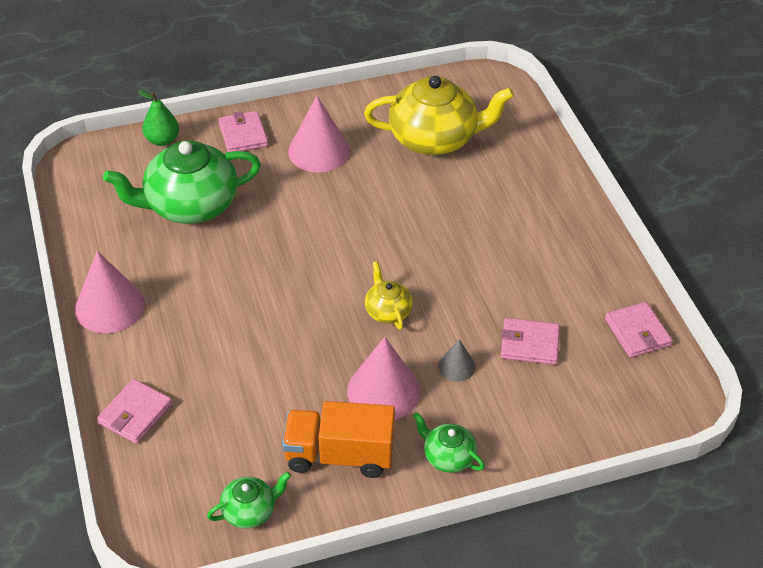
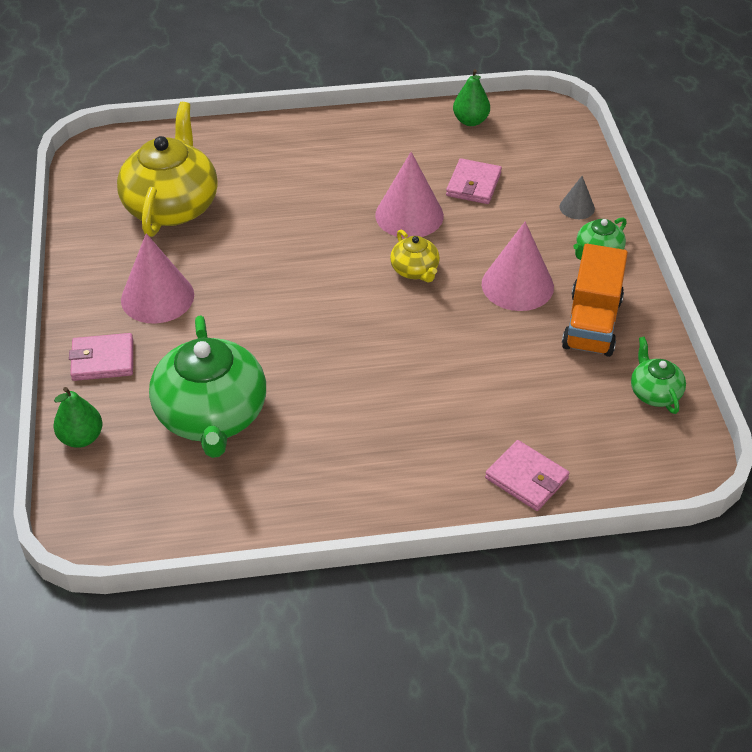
camera: 80 degrees left, 0 degrees up
pink cone [75,251,145,333] -> pink cone moved to [375,152,444,238]
yellow teapot [365,261,413,330] -> yellow teapot turned 105 degrees counterclockwise [390,230,440,282]
grey cone [438,339,476,382] -> grey cone moved to [559,176,595,219]
pink wallet [605,302,672,358] -> green pear [453,69,490,126]

